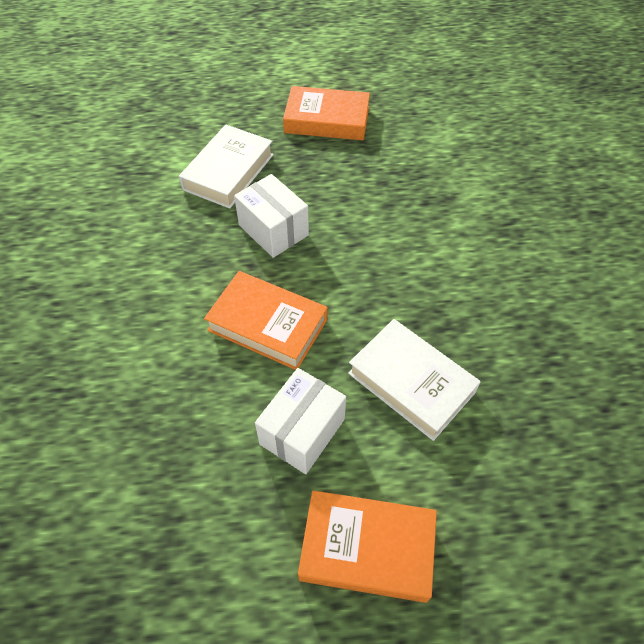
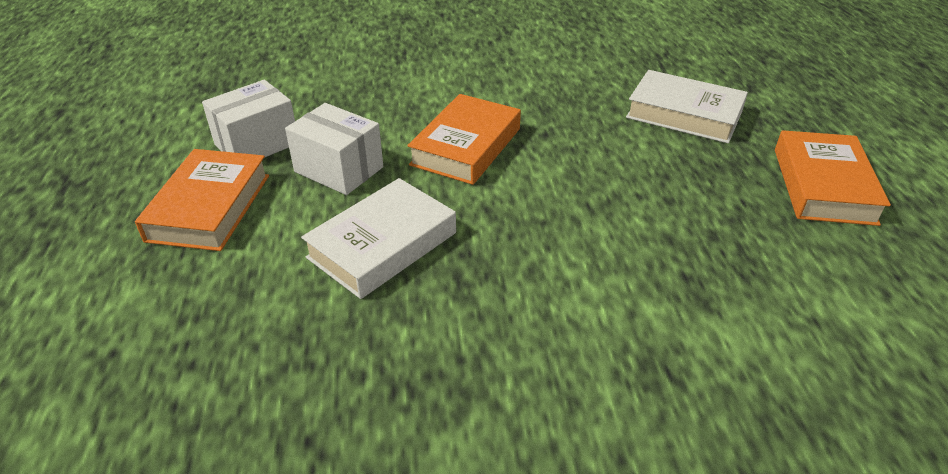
camera: 90 degrees right, 15 degrees down
white box [234,174,309,258] -> white box moved to [202,80,295,158]

